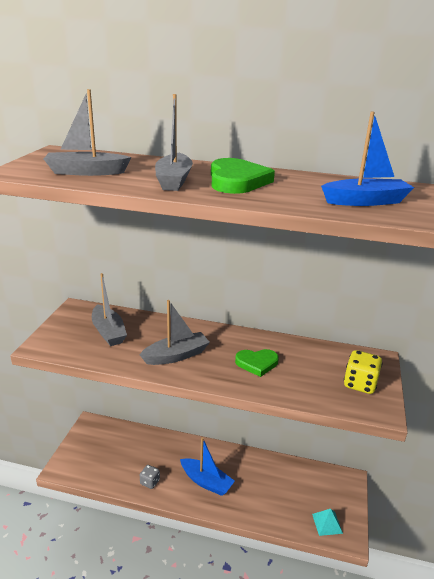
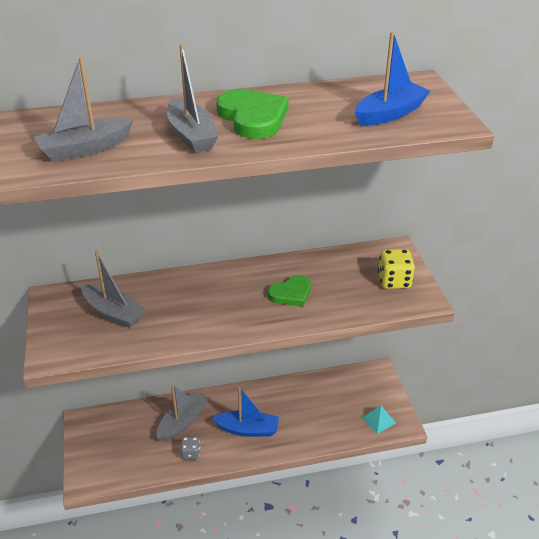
camera: 25 degrees left, 10 degrees up
grey boat [140,300,210,365] -> grey boat moved to [157,385,208,442]

